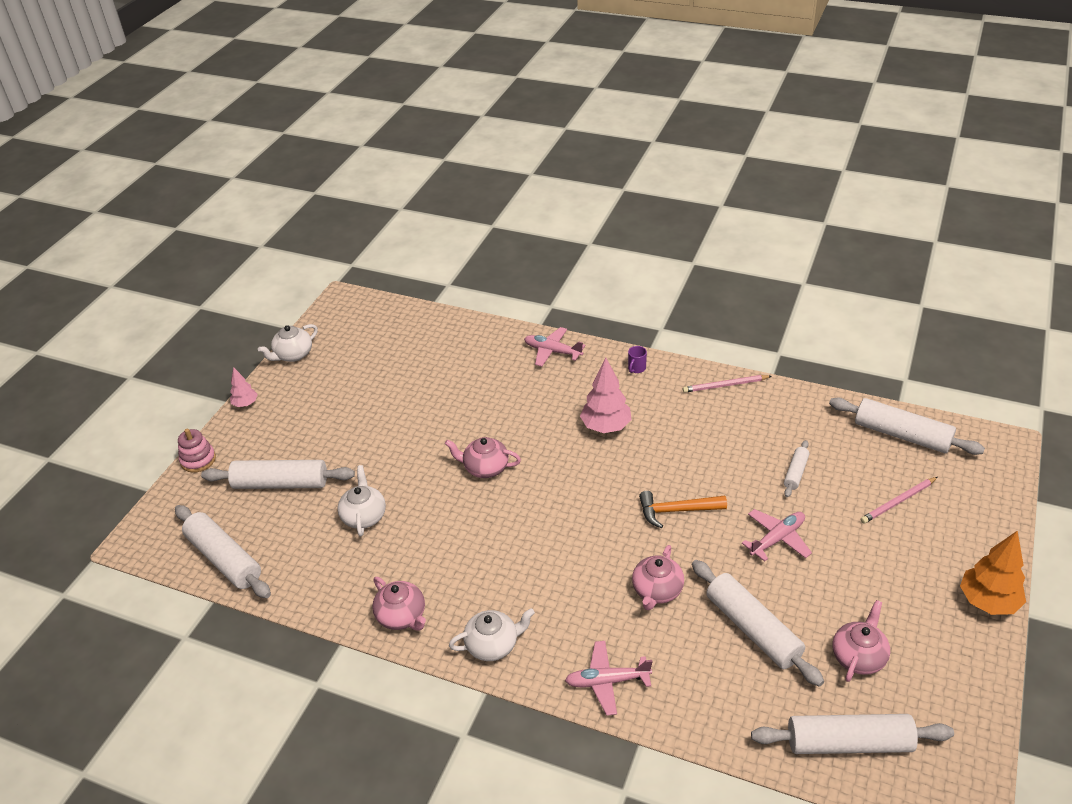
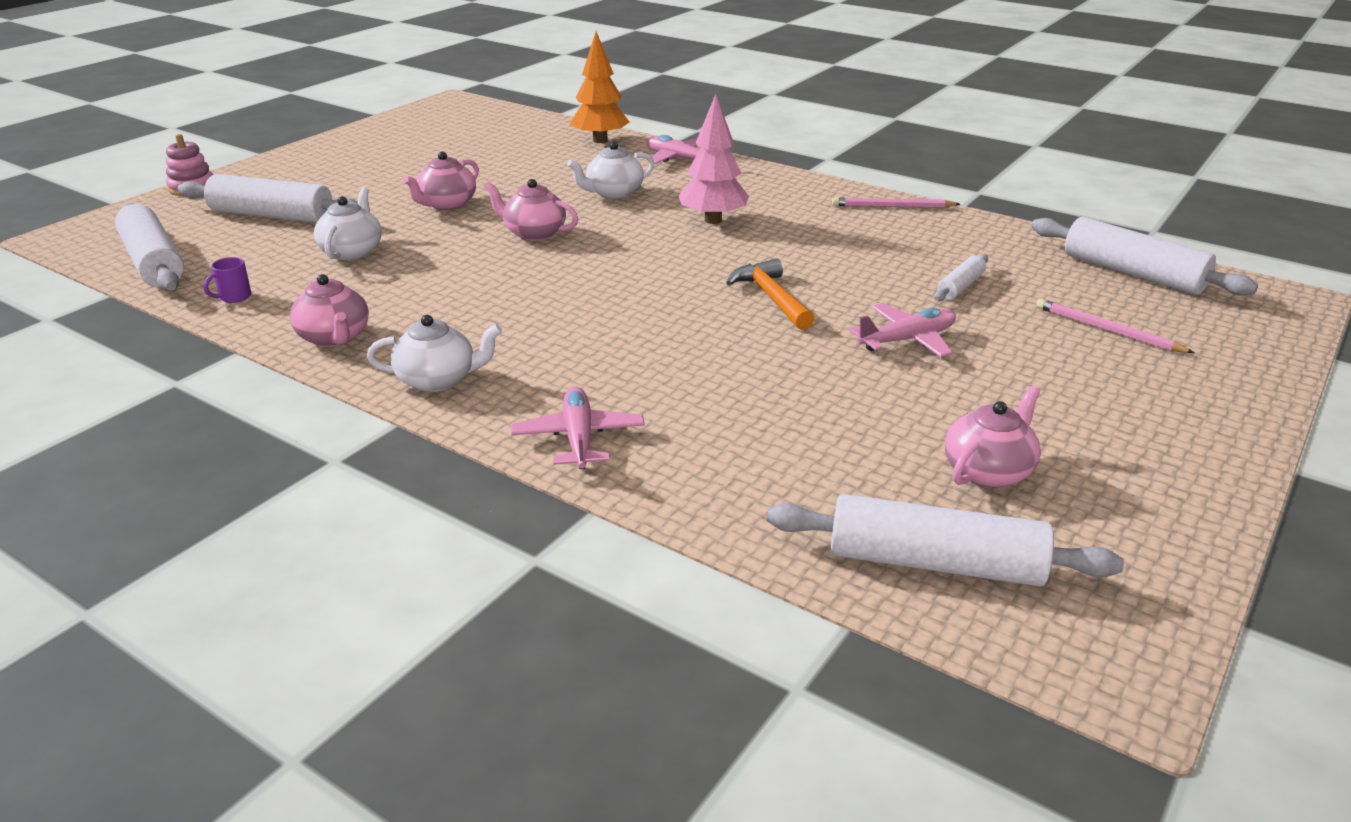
camera: 10 degrees right, 10 degrees down
pink tree [230,367,258,407] -> none
white teapot [258,324,318,362] -> white teapot moved to [567,141,654,199]
pink plane [565,641,653,716] -> pink plane turned 75 degrees clockwise [511,386,645,469]
purple mug [628,346,647,373] -> purple mug moved to [204,257,251,303]
pink teapot [632,545,684,610] -> pink teapot moved to [403,152,479,210]
orange hammer [639,491,727,528] -> orange hammer turned 60 degrees clockwise [726,258,814,330]
white rolling pin [692,560,824,686] -> none
pink pencil [861,477,938,523] -> pink pencil turned 60 degrees clockwise [1036,299,1194,353]
orange tree [960,531,1026,615] -> orange tree moved to [570,32,630,143]

